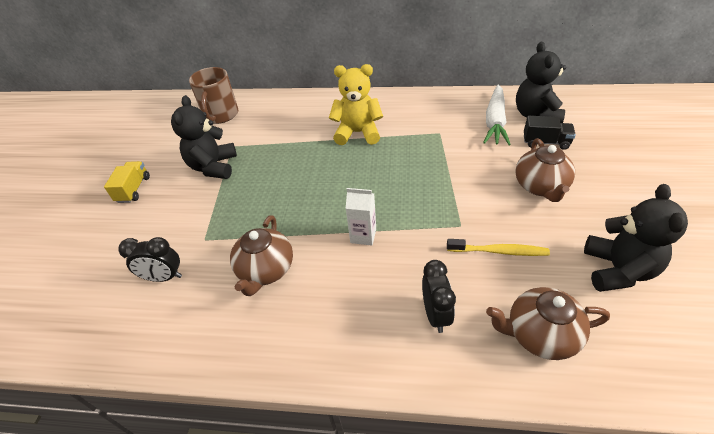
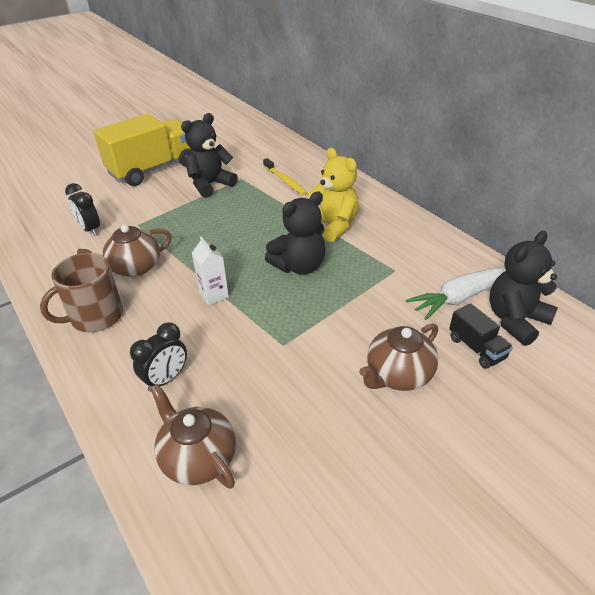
camera: 45 degrees right, 5 degrees down
yellow truck [104,161,150,203] -> yellow truck [94,114,191,186], size x2.24
brown mug [189,67,238,124] -> brown mug moved to [40,253,123,332]
yellow toothbrush [447,239,550,256] -> yellow toothbrush moved to [263,158,308,195]
black teddy bear [584,184,688,292] -> black teddy bear moved to [265,192,326,275]

